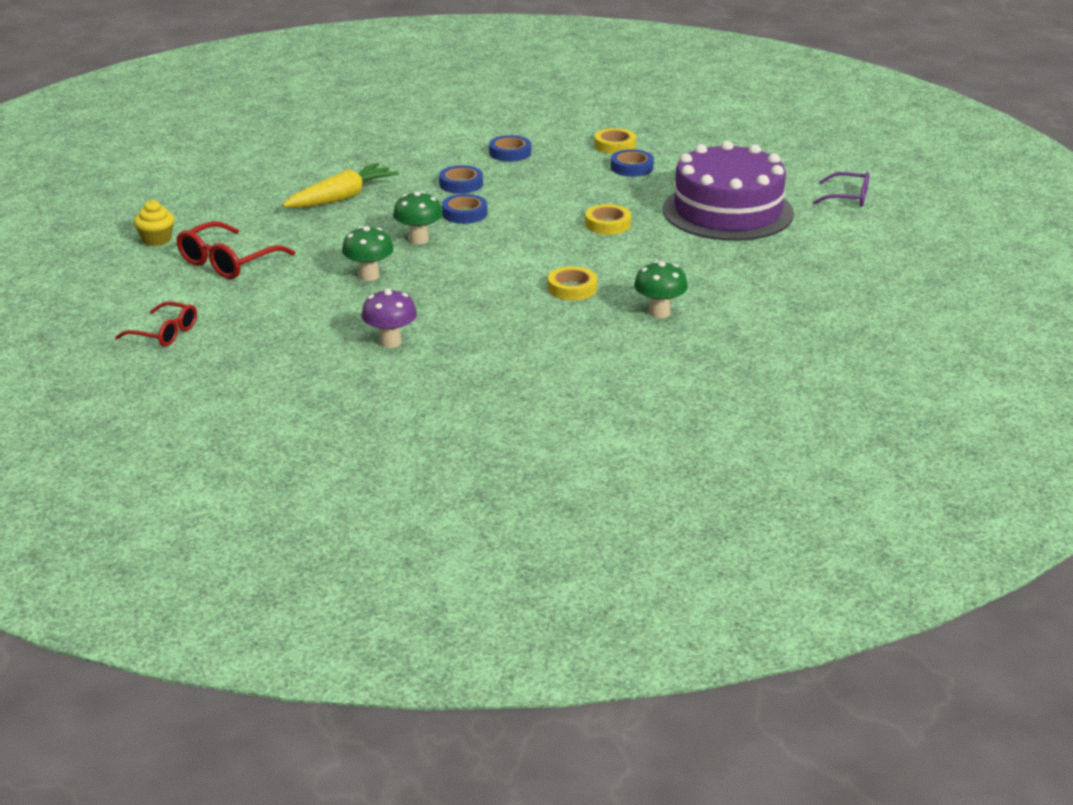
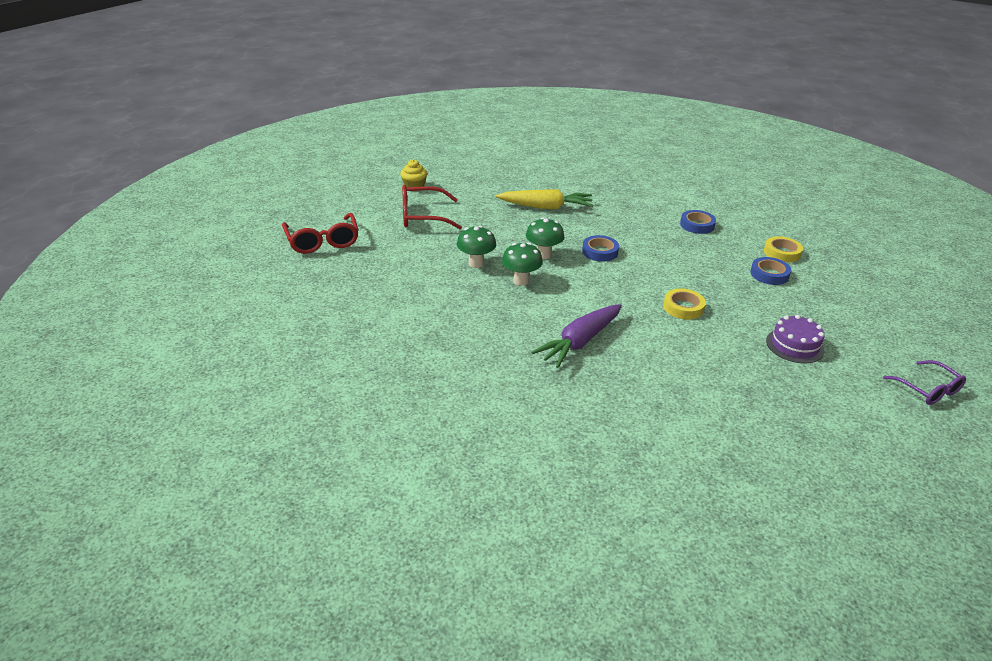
camera: 45 degrees right, 5 degrees up
red glasses [115,301,197,347] -> red glasses [282,213,359,254], size x1.50
purple mushroom [361,288,417,348] -> none
blue tape [439,165,483,194] -> none
yellow tape [548,266,597,301] -> purple carrot [531,304,622,368]
green mushroom [634,261,688,318] -> green mushroom moved to [502,243,543,286]
purple cake [663,141,794,241] -> purple cake [766,315,825,364], size x0.45

